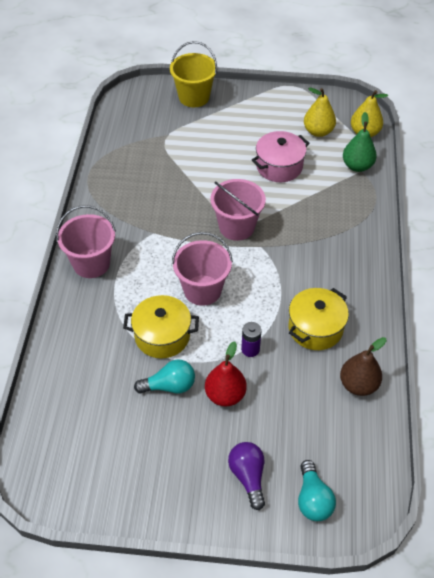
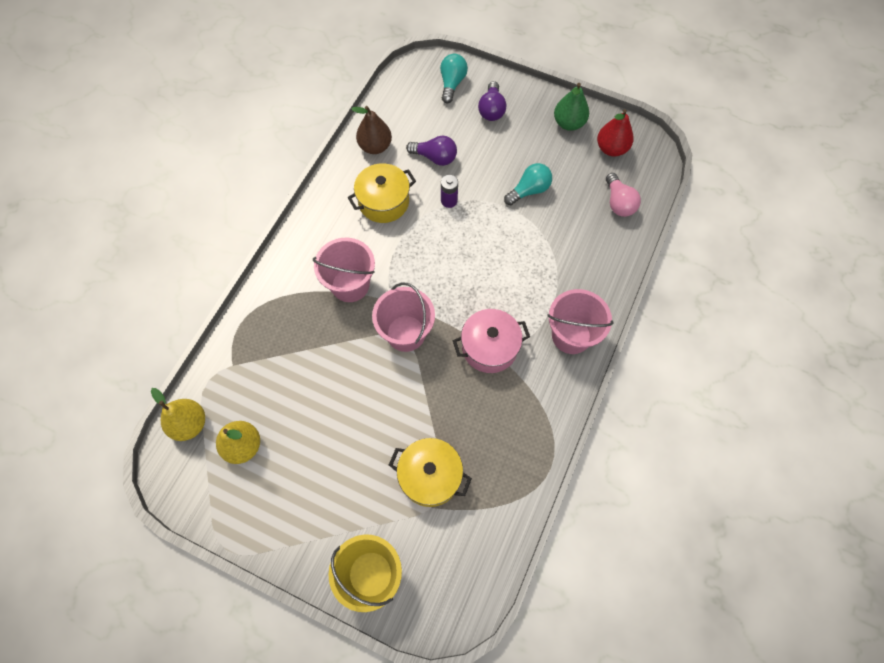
camera: 160 degrees left, 15 degrees up
yellow pot [123,295,199,359] -> yellow pot moved to [389,438,472,507]
turquoise light bulb [134,359,195,394] -> turquoise light bulb turned 135 degrees clockwise [504,163,552,205]
pink bucket [172,232,233,306] -> pink bucket moved to [313,238,375,302]
red pear [205,341,247,406] -> red pear moved to [597,109,633,157]
pink pot [252,131,310,182] -> pink pot moved to [453,309,530,373]
green pear [343,112,377,172] -> green pear moved to [554,83,589,131]
none -> purple light bulb [406,136,457,166]
none -> pink light bulb [606,173,641,217]

